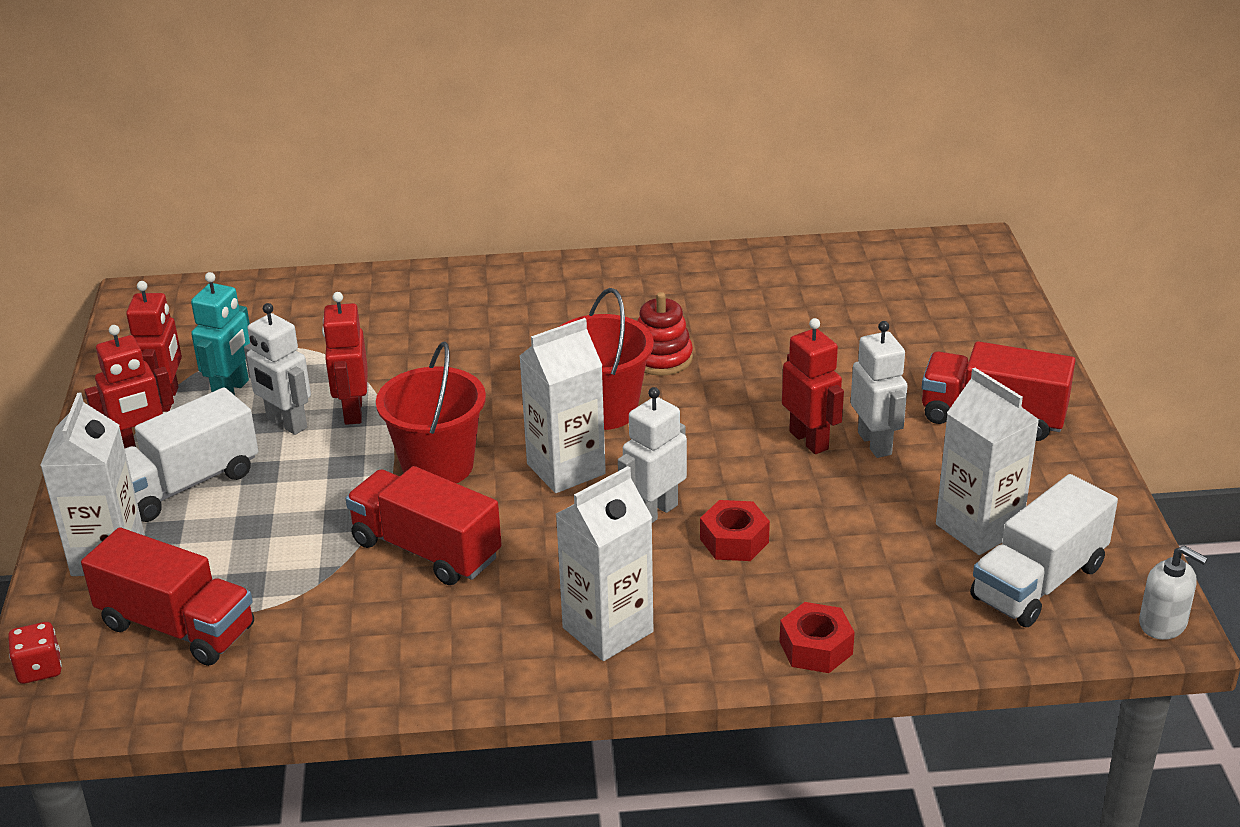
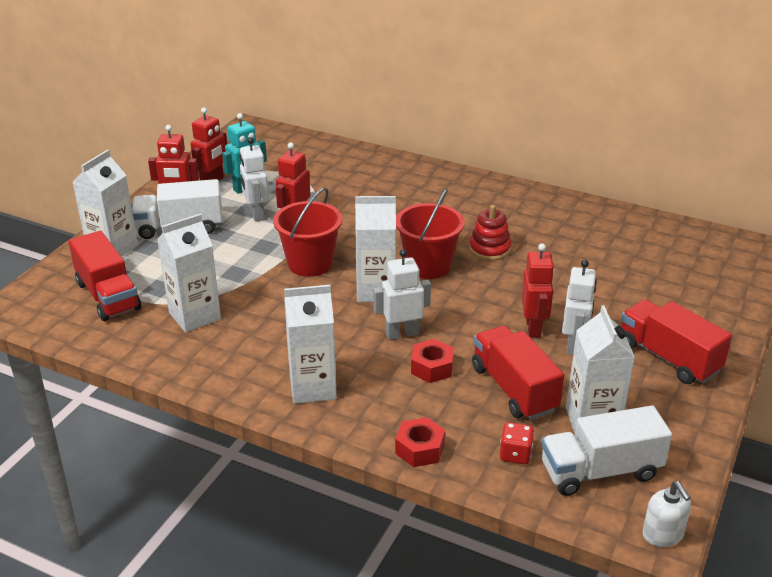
camera: 30 degrees right, 0 degrees up
red dice [8,622,62,684] -> red dice moved to [500,422,534,465]
red truck [346,466,502,585] -> red truck moved to [472,326,564,420]
none -> white carton [157,214,221,332]

